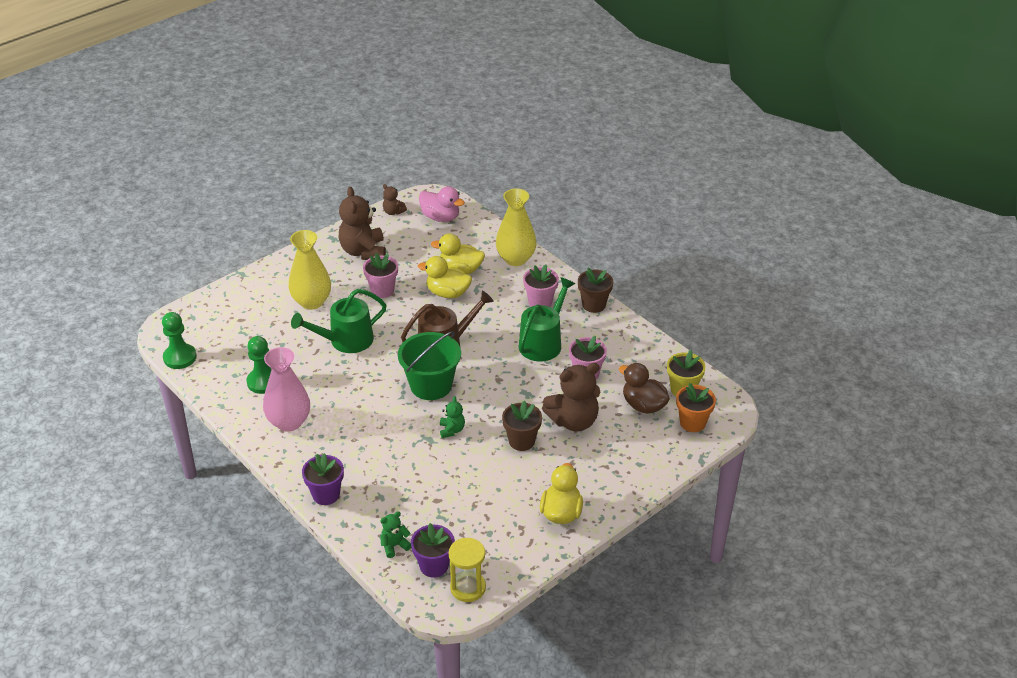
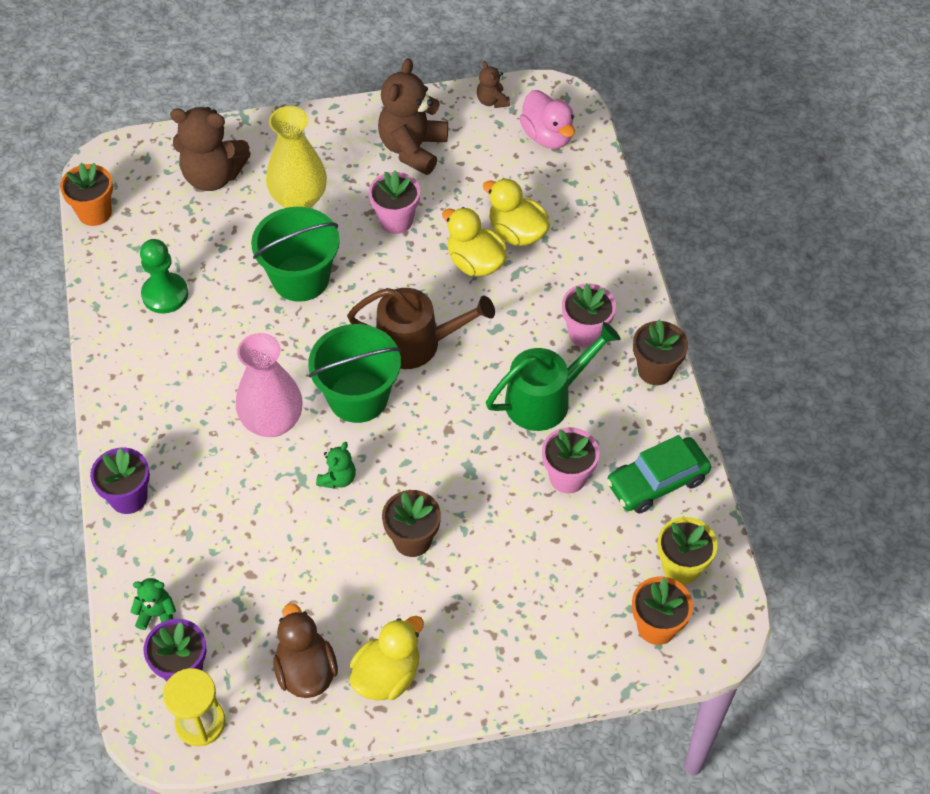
camera: 30 degrees right, 15 degrees up
green pawn [162,312,197,369] -> orange flower pot [60,163,113,226]
pink vase [263,347,310,432] -> pink vase moved to [236,333,303,437]
green watering can [291,289,387,353] -> green bucket [251,207,340,302]
yellow vase [496,188,537,266] -> none
brown teddy bear [542,363,600,432] -> brown teddy bear moved to [170,107,251,191]
brown duck [619,363,670,414] -> brown duck moved to [273,603,338,698]
none -> green car [606,435,711,514]

